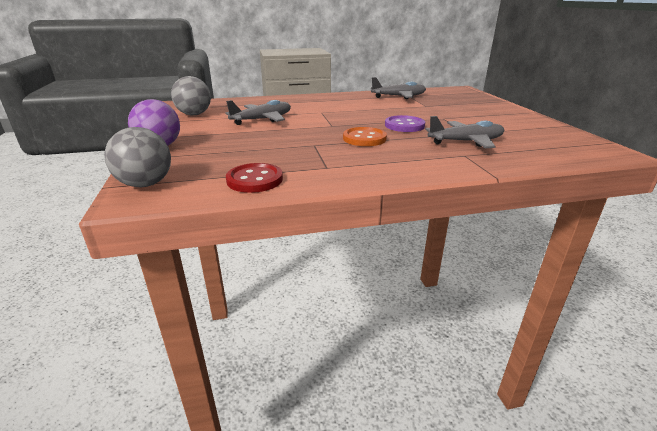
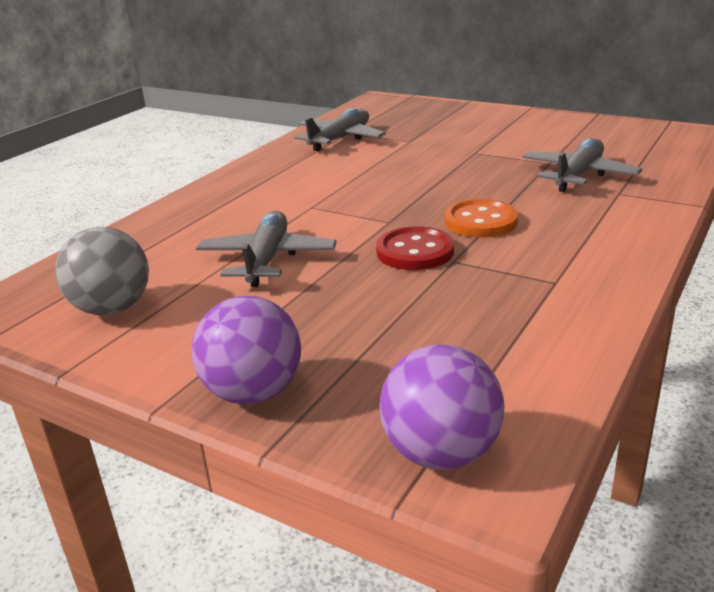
camera: 45 degrees left, 0 degrees up
grey ball [104,127,171,187] -> purple ball [380,344,504,470]
red button [226,163,283,193] -> red button moved to [376,226,454,270]
purple button [385,115,425,132] -> none

